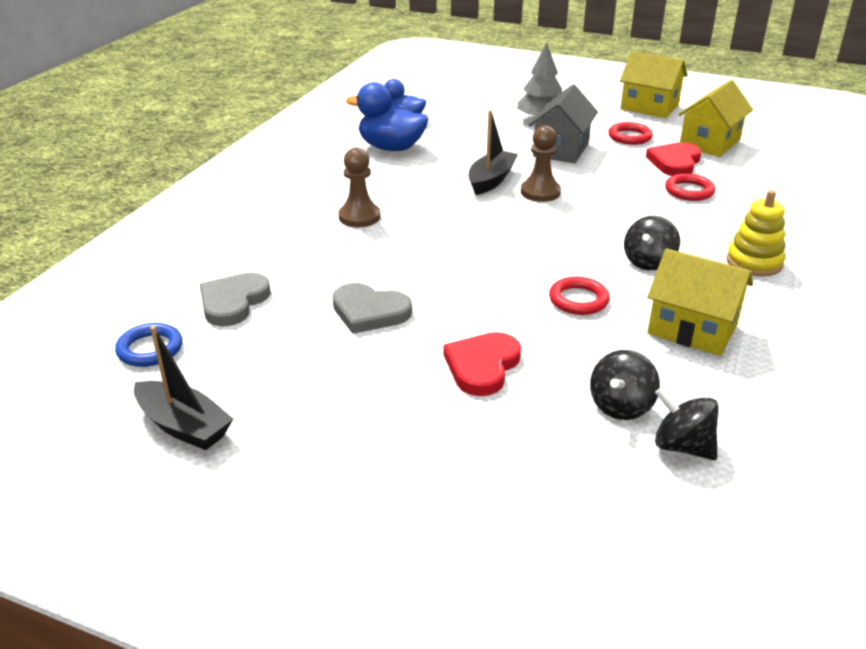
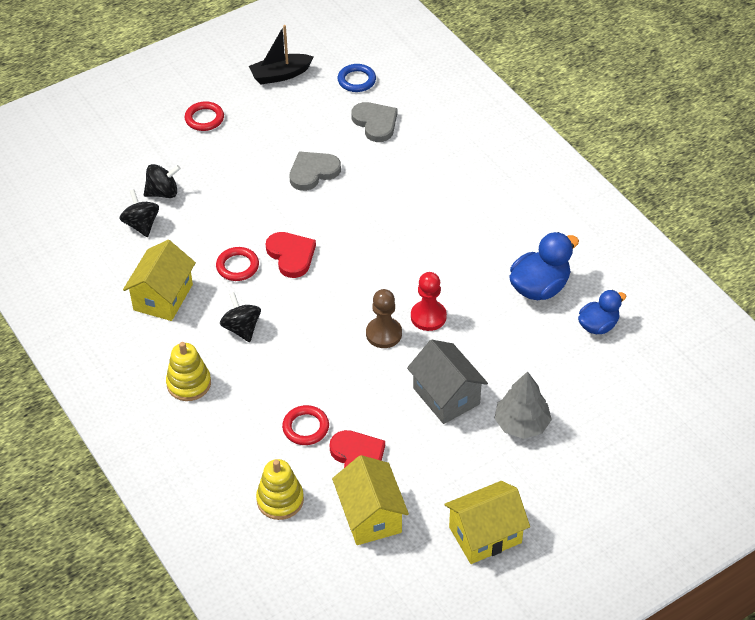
camera: 125 degrees right, 15 degrees up
brown pawn [338,148,381,227] -> none
red heart [443,332,521,396] -> red heart moved to [266,232,316,278]
black boat [469,110,518,195] -> red pawn [411,272,447,331]
red ring [609,122,653,145] -> red ring moved to [185,101,224,131]
yellow house [647,248,753,356] -> yellow house turned 45 degrees counterclockwise [123,240,196,321]
black spinning top [655,387,719,460] -> black spinning top moved to [144,164,181,198]
none -> yellow stacking toy [256,459,304,520]

